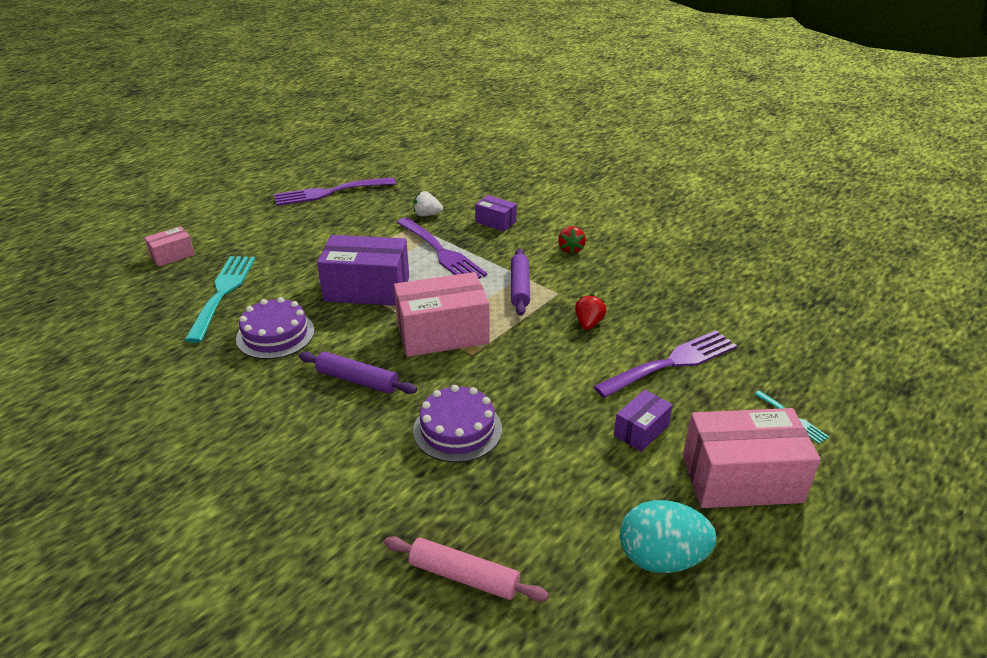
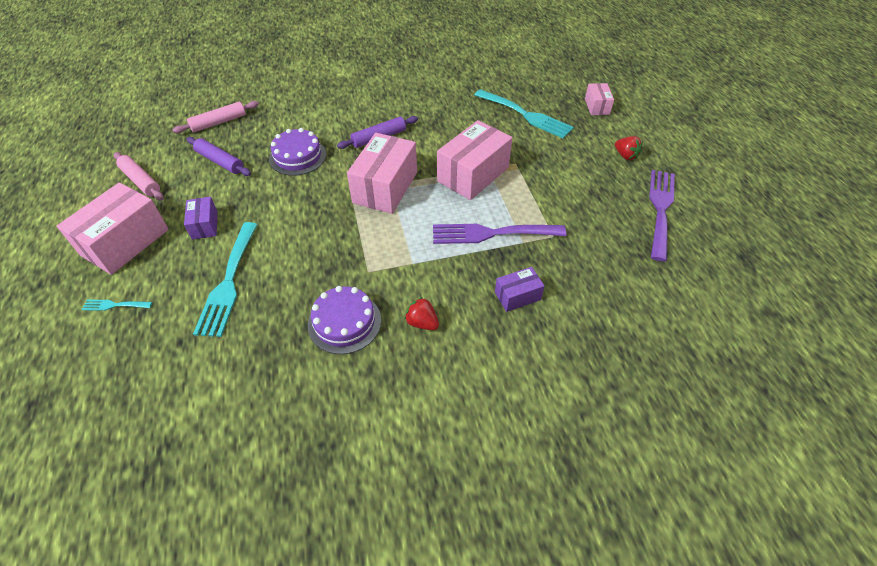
camera: 125 degrees right, 15 degrees up
purple cake [236,297,315,359] -> purple cake moved to [308,286,381,354]
purple box [317,235,409,306] -> pink box [437,120,513,200]
white strawberry [413,191,443,216] -> none
purple rolling pin [511,248,530,316] -> purple rolling pin moved to [187,137,251,176]
red strawberry [575,294,607,330] -> red strawberry moved to [615,136,643,160]
purple fork [593,330,737,398] -> turquoise fork [193,222,258,337]
turquoise egg [620,500,717,573] -> pink rolling pin [114,152,164,201]

